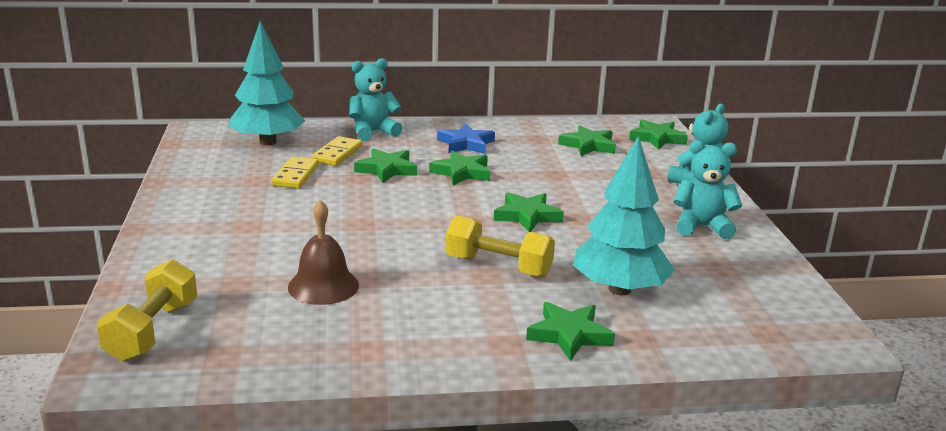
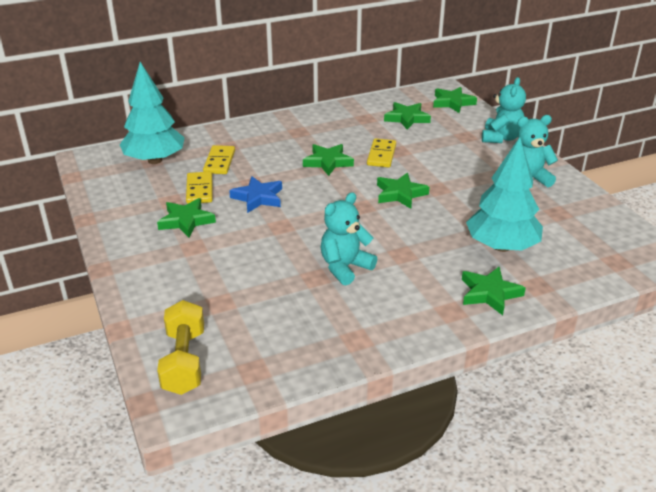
camera: 15 degrees left, 10 degrees up
brown bell [288,200,359,305] -> none
turquoise teddy bear [349,58,402,141] -> turquoise teddy bear moved to [321,192,377,286]
green star [354,148,417,183] -> green star moved to [157,198,216,237]
blue star [437,124,495,154] -> blue star moved to [229,176,282,213]
yellow dumbbell [445,216,555,277] -> none
none -> yellow domino [367,138,396,167]

